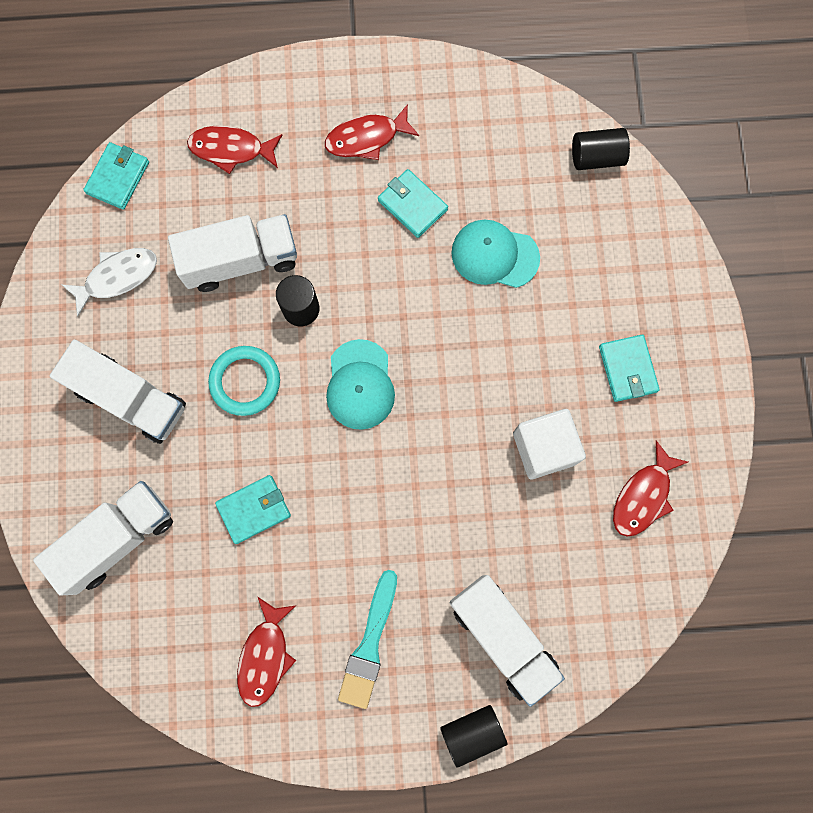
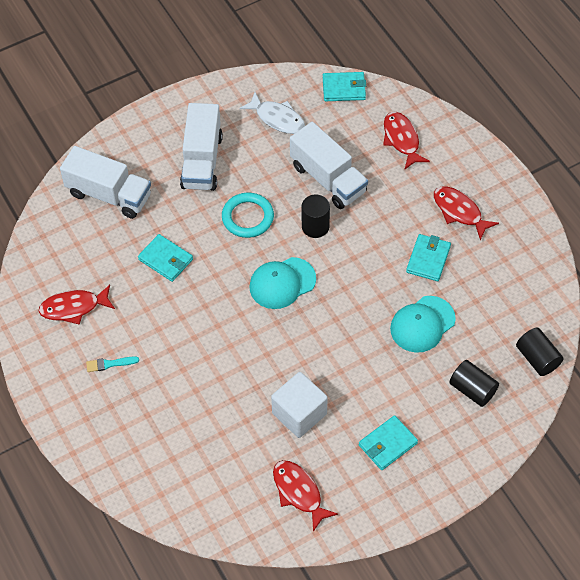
camera: 65 degrees right, 20 degrees down
turquoise brush [338,570,397,709] -> turquoise brush [86,356,139,372], size x0.52
black cylinder [440,705,507,768] -> black cylinder moved to [449,360,499,407]
white truck [450,575,565,707] -> none
turquoise cap [451,220,540,288] -> turquoise cap turned 120 degrees counterclockwise [390,296,456,353]
red fish [613,440,688,537] -> red fish turned 45 degrees clockwise [273,460,338,532]

